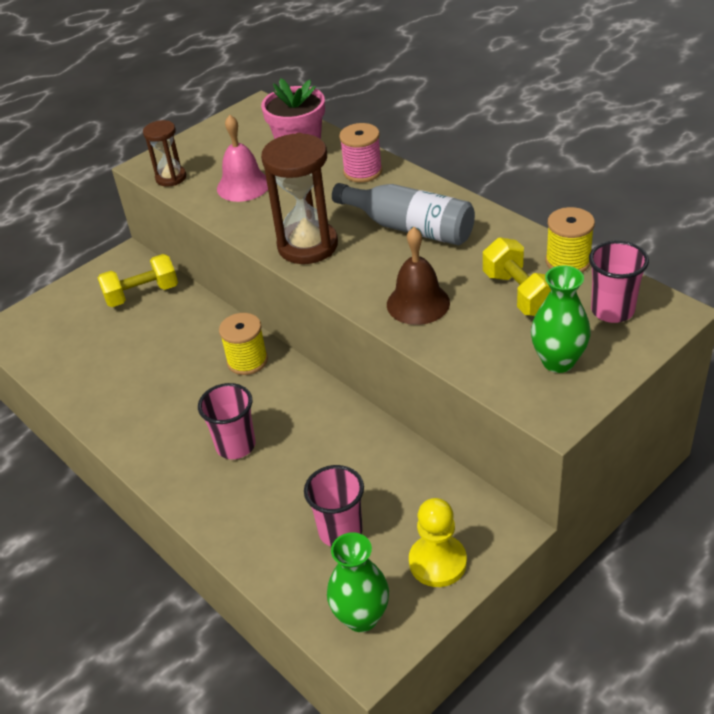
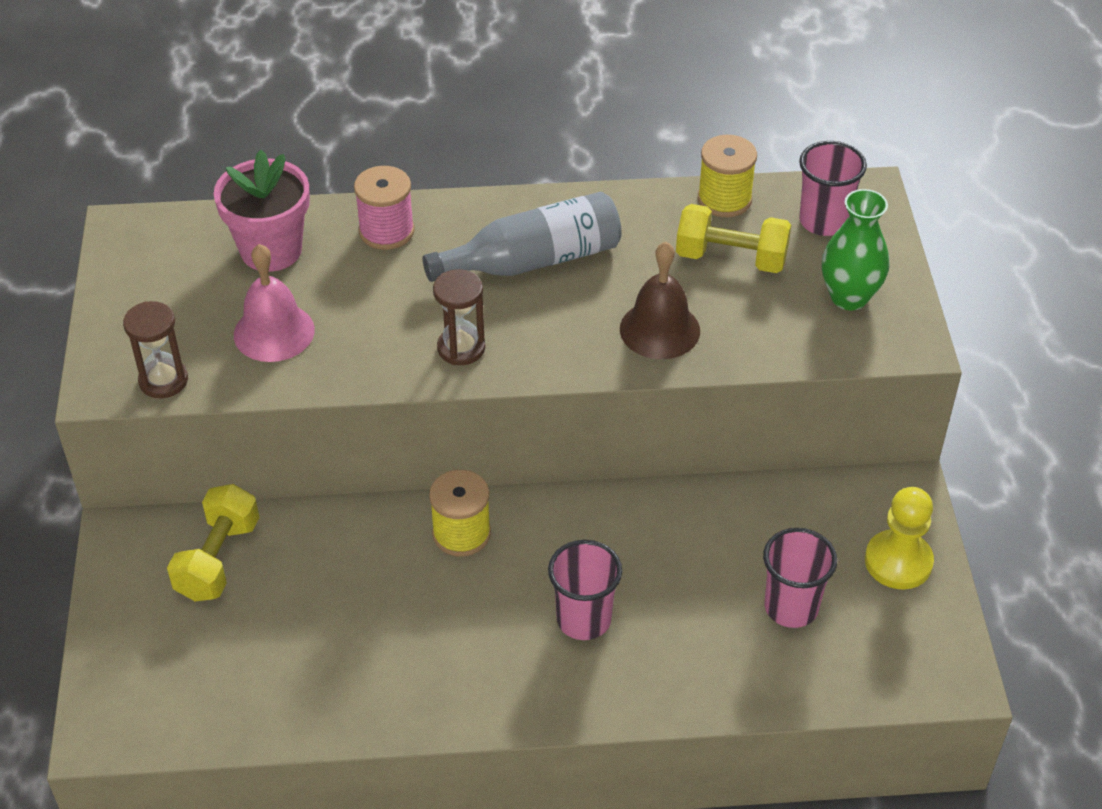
camera: 55 degrees left, 5 degrees up
brown hourglass [261,133,338,264] -> brown hourglass [433,269,485,365], size x0.57
green vase [327,532,389,632] -> none

